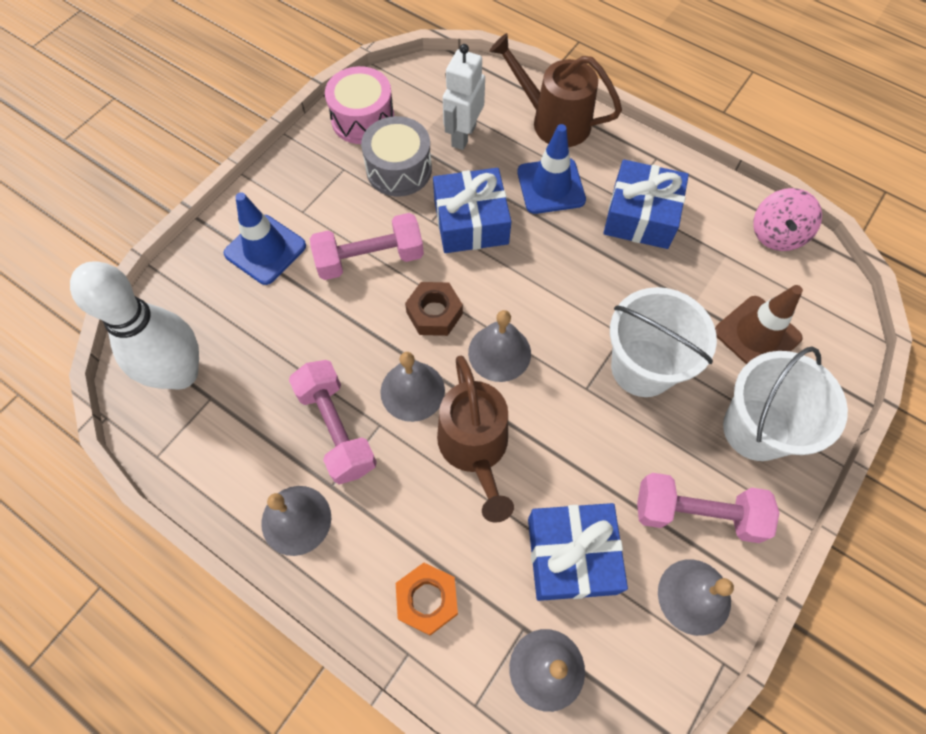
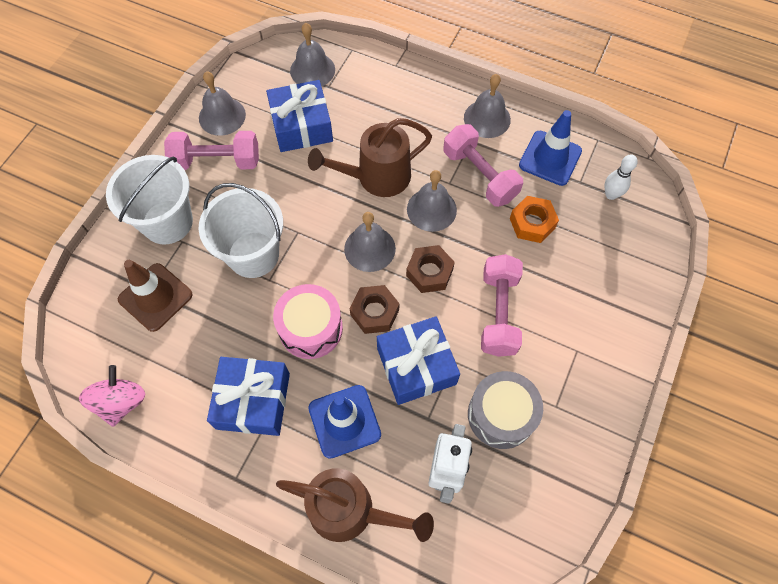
camera: 170 degrees right, 0 degrees up
white bowling pin [70,262,199,389] -> white bowling pin [604,154,638,200], size x0.43
blue traffic cone [224,192,306,285] -> blue traffic cone moved to [519,110,582,186]
pink dumbbell [310,213,424,280] -> pink dumbbell turned 60 degrees counterclockwise [481,254,523,357]
pink drum [325,66,394,144] -> pink drum moved to [273,284,343,359]
orange nut [396,563,458,636] -> orange nut moved to [510,196,559,243]
brown watering can [437,356,514,523] -> brown watering can turned 90 degrees counterclockwise [308,118,432,197]
none -> brown nut [350,285,400,334]

